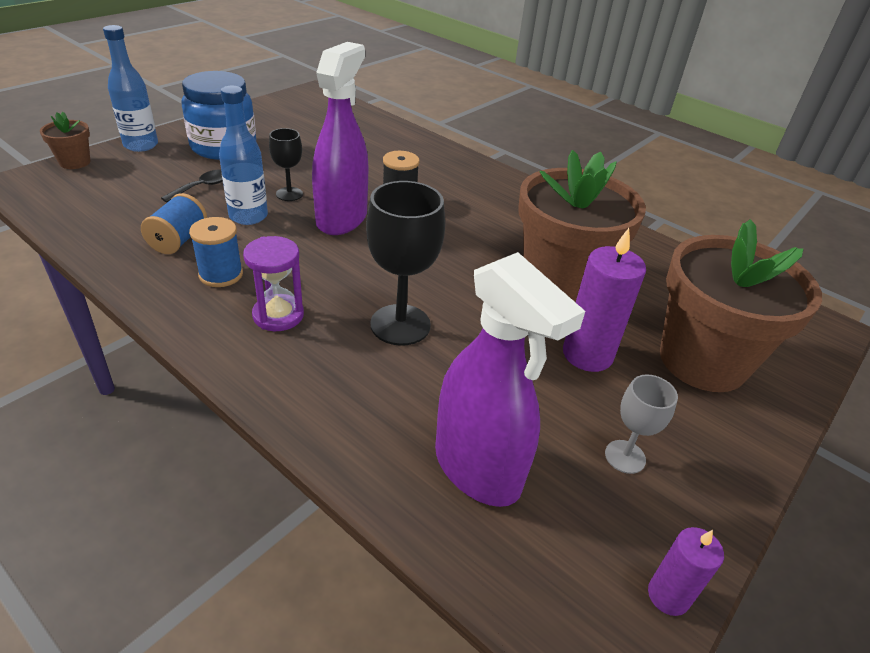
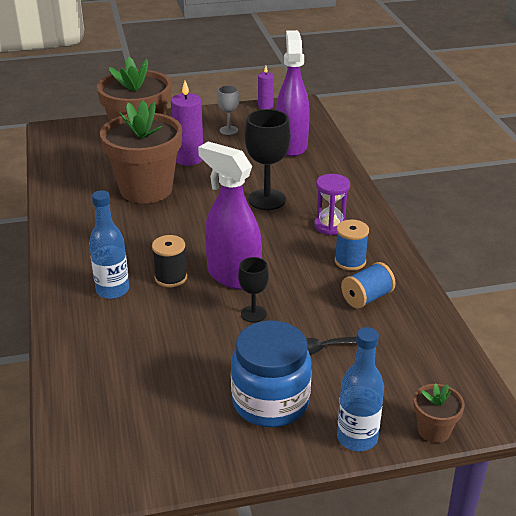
camera: 140 degrees left, 5 degrees down
blue bottle [219,86,268,225] -> blue bottle moved to [89,190,129,299]
purple spray bottle [312,42,368,235] -> purple spray bottle turned 75 degrees clockwise [198,142,262,290]

